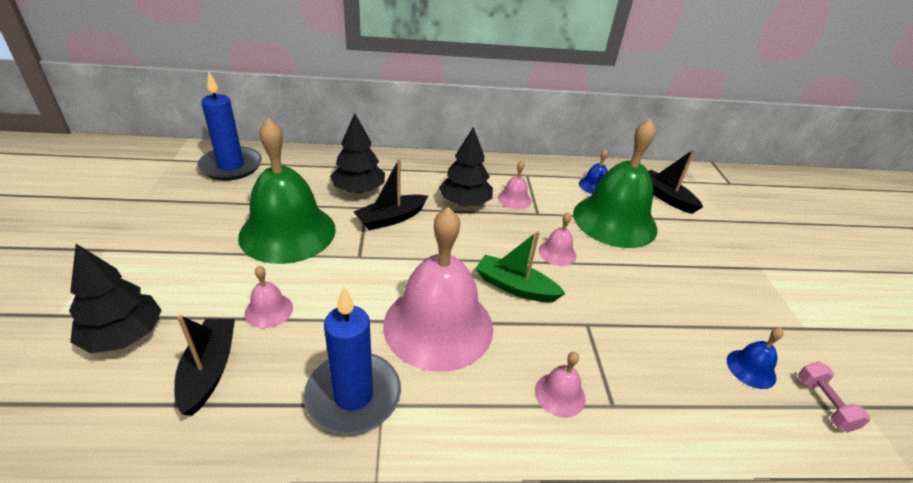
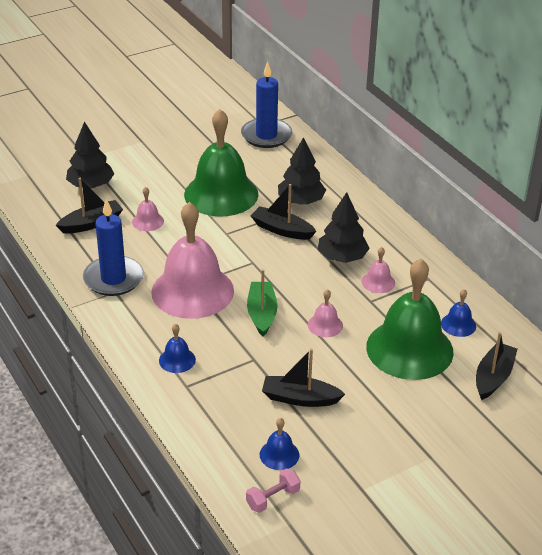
camera: 65 degrees right, 0 degrees up
pink bell [535,352,586,418] -> blue bell [159,324,196,373]
none -> black boat [262,349,345,407]

